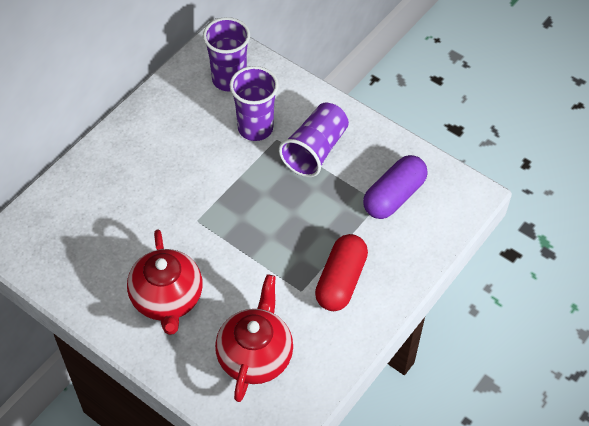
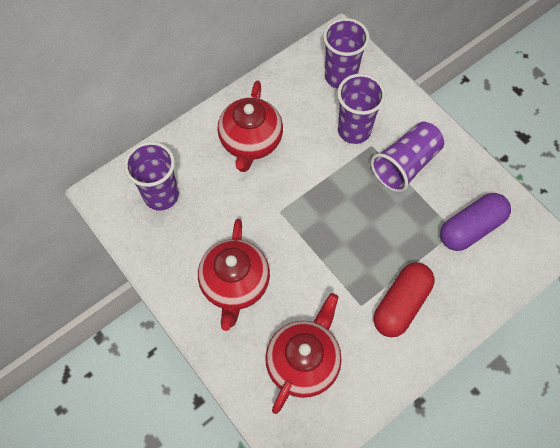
camera: 15 degrees right, 10 degrees up
none -> purple cup [124,142,179,211]
none -> red teapot [217,80,283,172]

